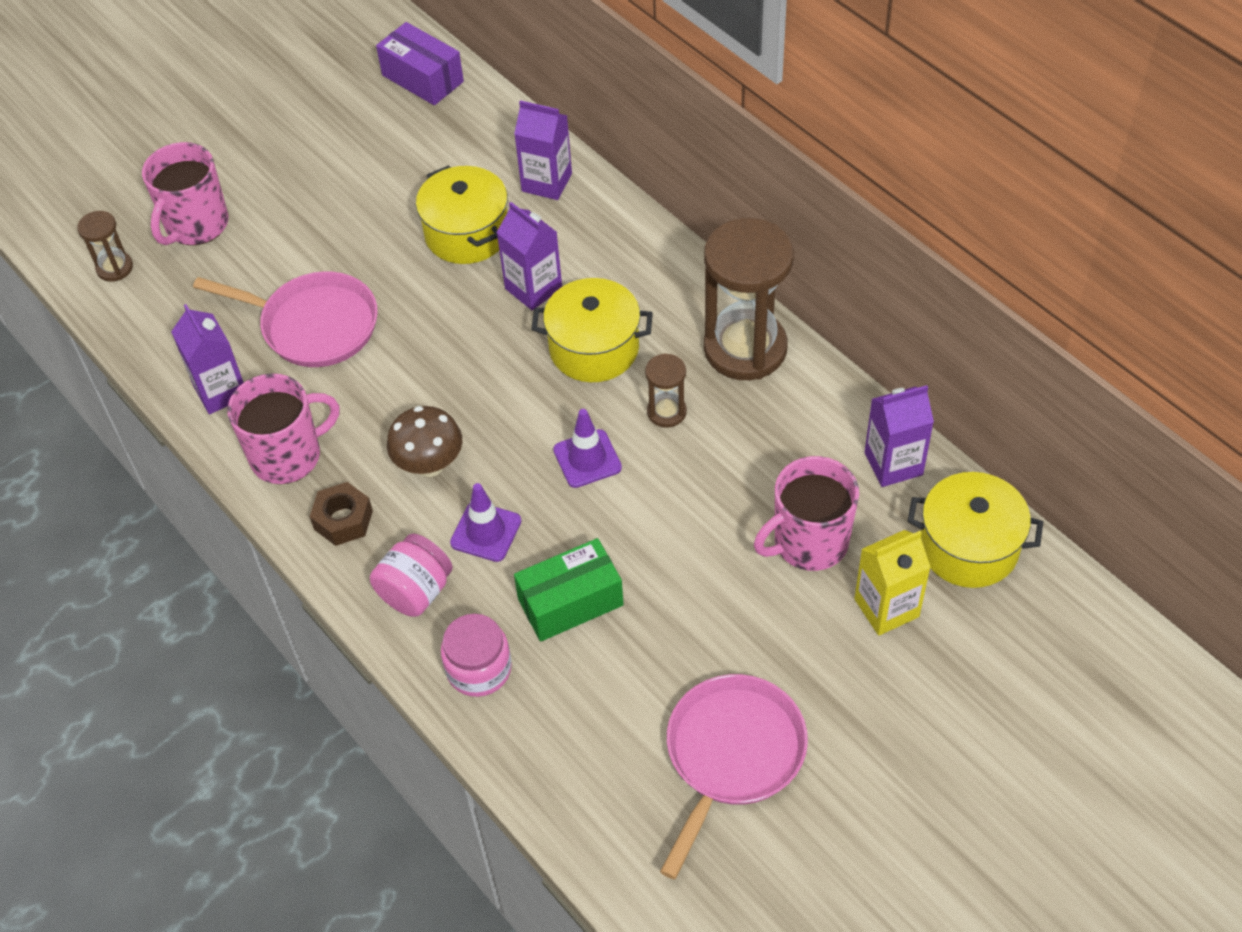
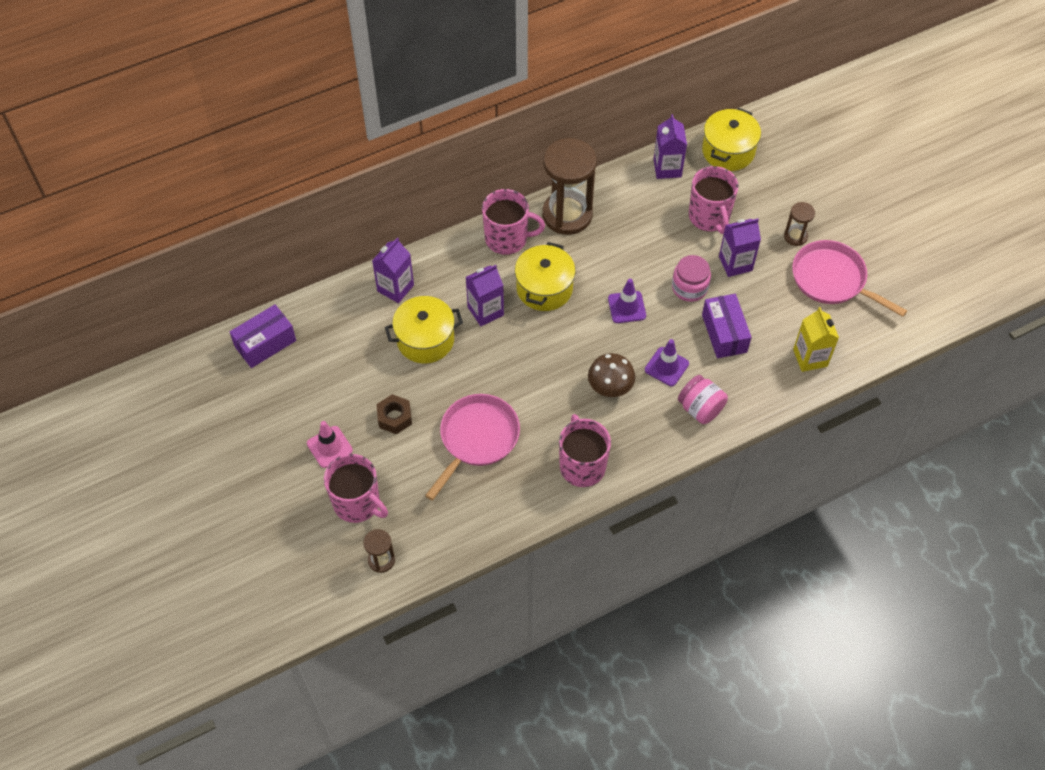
camera: 80 degrees left, 5 degrees up
purple carton [171,304,244,414] -> purple carton moved to [719,218,761,277]
brown nut [310,482,373,546] -> brown nut moved to [376,394,412,434]
pink jar [441,614,512,697] -> pink jar moved to [672,255,711,302]
green box [514,538,624,642] -> purple box [702,294,752,358]
brown hourglass [645,353,687,428] -> brown hourglass moved to [784,202,815,246]
yellow carton [854,530,931,635] -> yellow carton moved to [793,307,839,372]
none -> pink traffic cone [307,421,353,468]
none -> pink mug [482,189,545,255]

